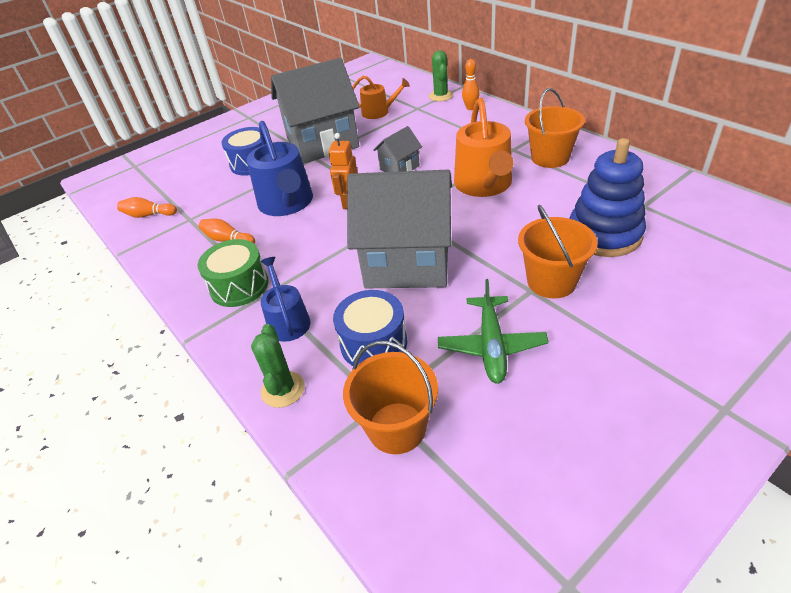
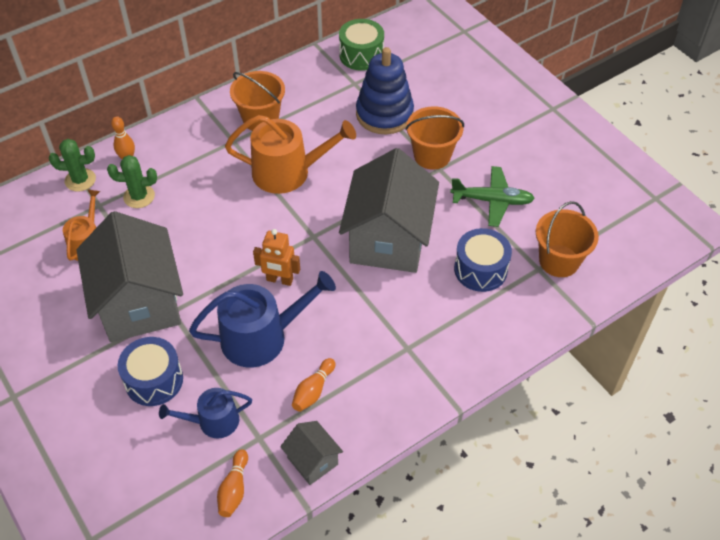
camera: 90 degrees left, 10 degrees up
green drum [198,239,268,307] -> green drum moved to [339,19,384,71]
green cactus [251,324,305,408] -> green cactus moved to [107,155,157,208]
blue watering can [261,257,311,342] -> blue watering can moved to [159,388,252,438]
grey house [373,126,422,172] -> grey house moved to [280,421,343,485]

